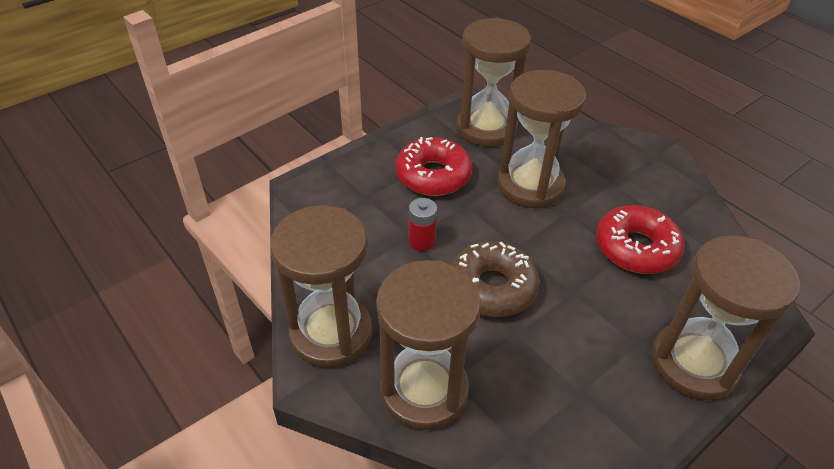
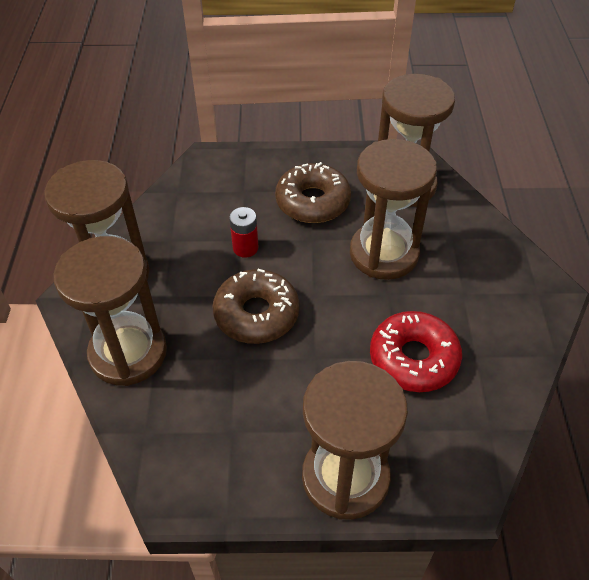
camera: 40 degrees right, 5 degrees up
red donut [395,137,472,196] -> brown donut [275,162,351,223]

